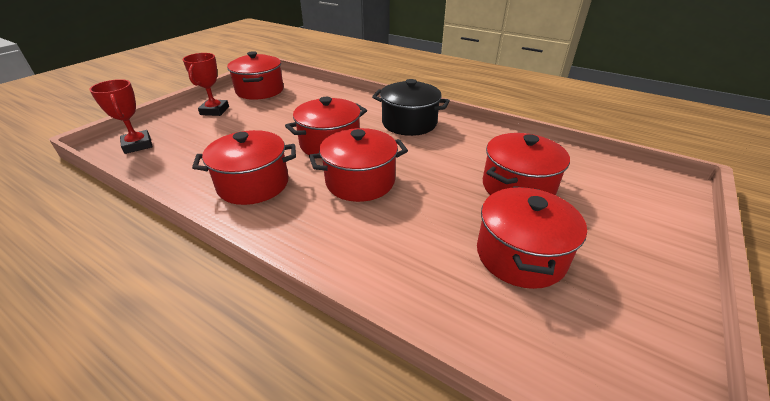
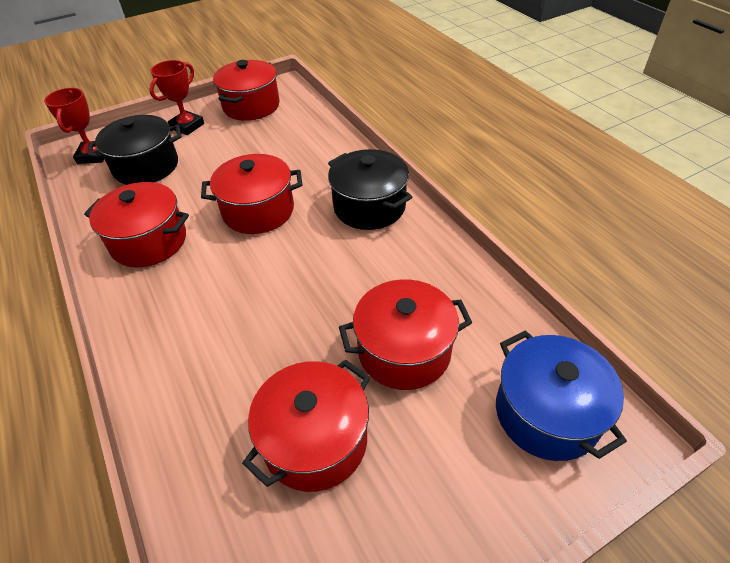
camera: 30 degrees right, 10 degrees up
red pot [309,128,408,202] -> none
none -> black pot [88,115,182,185]
none -> blue pot [496,330,627,461]

